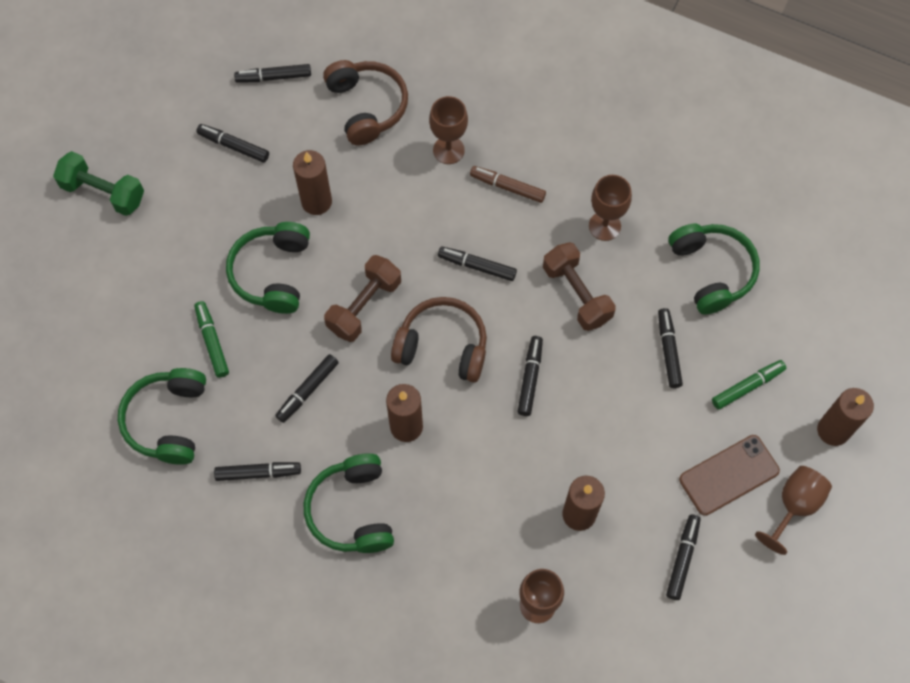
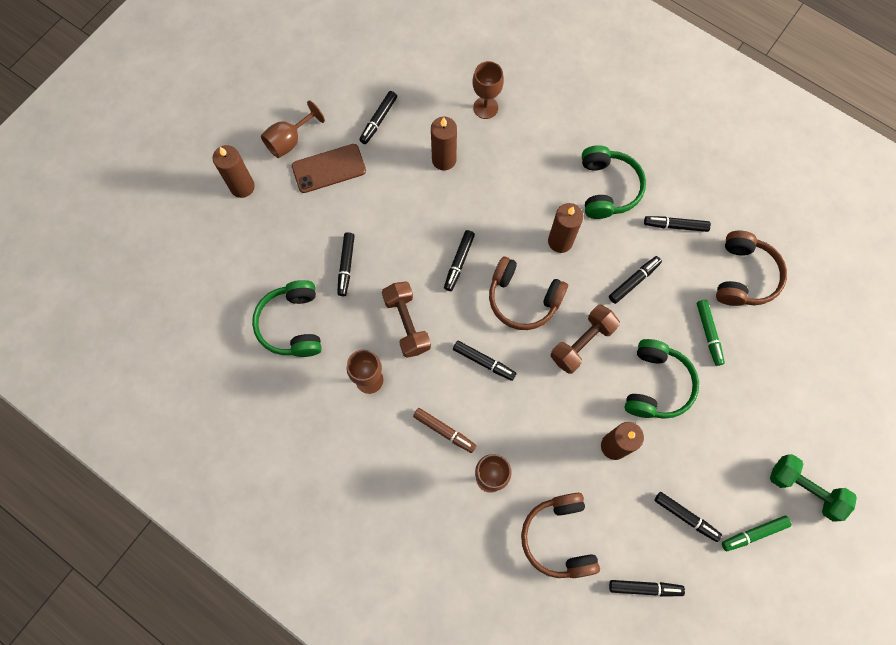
camera: 170 degrees left, 5 degrees up
green headphones [118,368,206,465] -> brown headphones [716,230,787,306]
green marker [712,360,786,410] -> green marker moved to [722,516,792,551]

